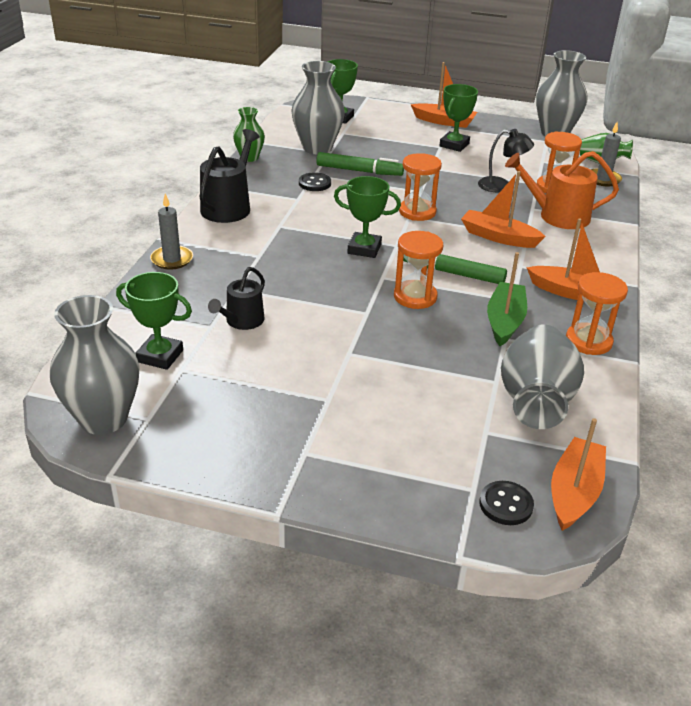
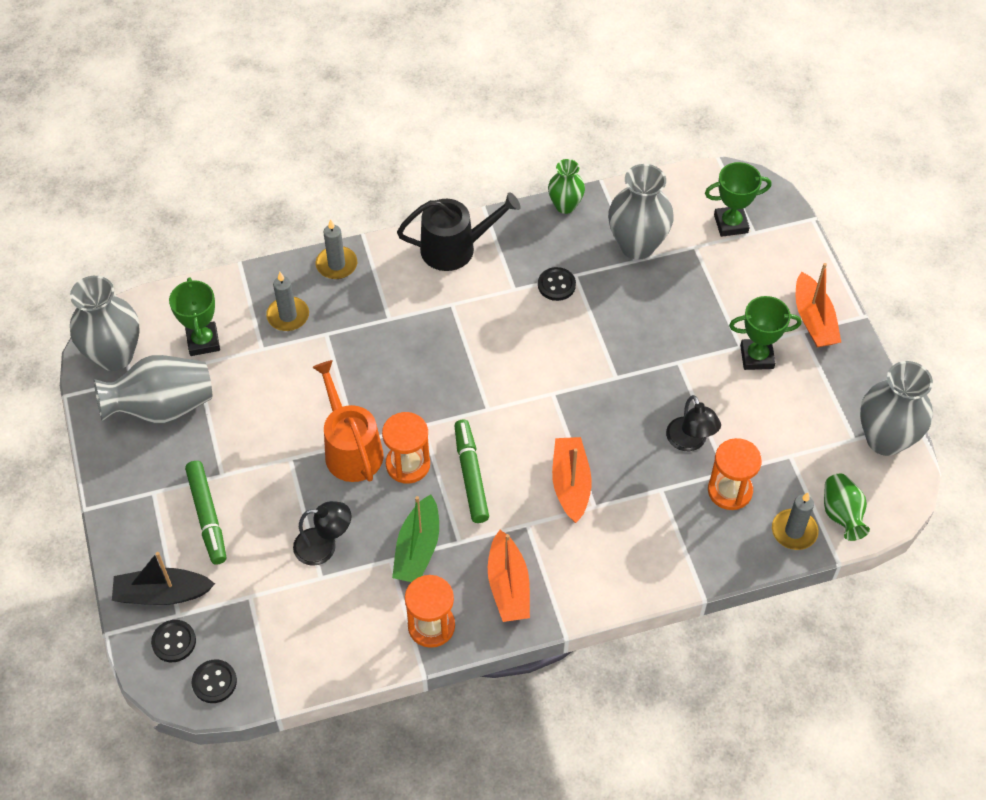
camera: 60 degrees right, 20 degrees up
black watering can [208,267,265,330] -> none
green marker [316,152,404,176] -> green marker moved to [185,461,226,564]
green trophy [334,176,401,258] -> none
orange hourglass [399,153,442,221] -> none
green boat [487,252,527,346] -> green boat turned 120 degrees clockwise [392,494,439,582]
grey vase [501,324,584,429] -> grey vase moved to [94,355,212,424]
orange watering can [505,151,619,229] -> orange watering can moved to [312,360,384,482]
orange boat [551,418,606,531] -> black button [192,659,237,703]
none -> black boat [112,552,215,605]
none -> grey candle [266,272,309,331]
none -> black lamp [293,501,351,566]

